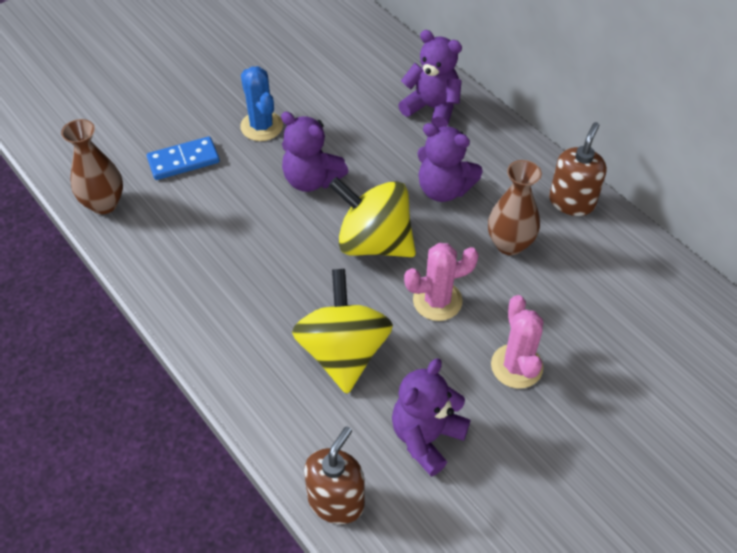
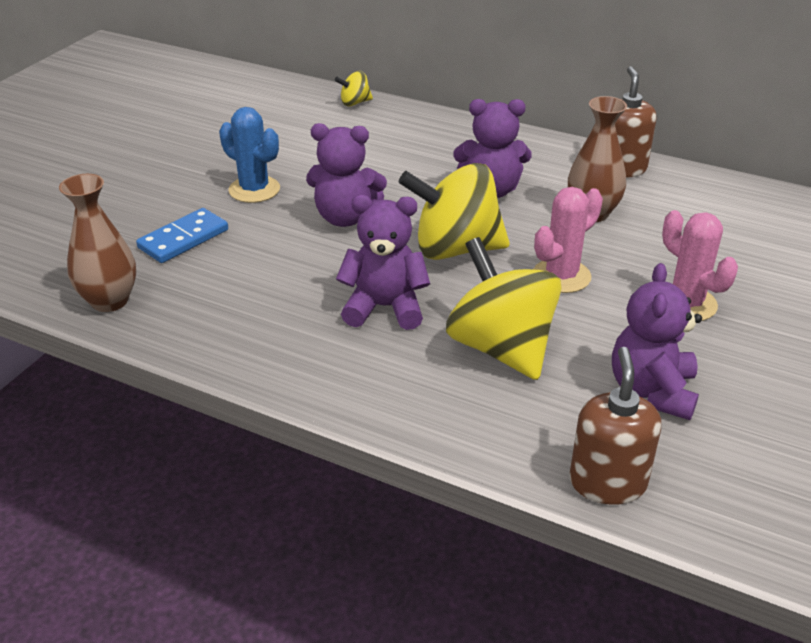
camera: 25 degrees left, 15 degrees down
purple teddy bear [398,30,462,128] -> purple teddy bear moved to [336,195,430,330]
none -> yellow spinning top [335,71,373,106]

